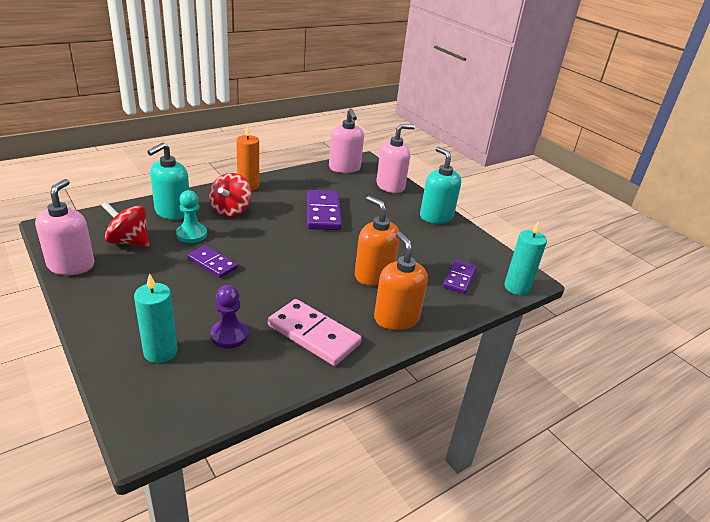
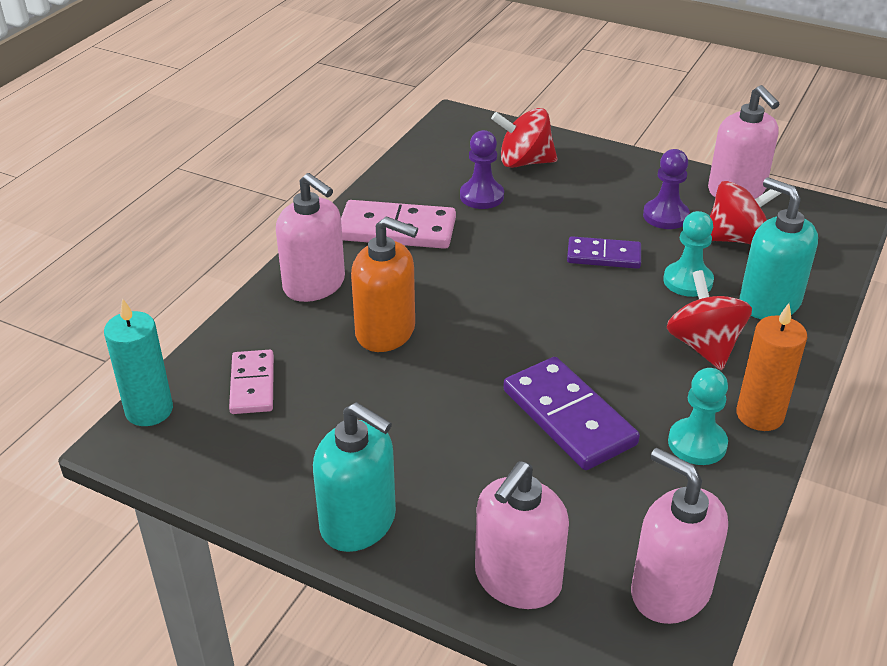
camera: 155 degrees right, 5 degrees up
turquoise candle [134,273,178,363] -> red spinning top [491,108,558,168]
turquoise soap dispenser [147,142,189,220] -> turquoise soap dispenser turned 45 degrees counterclockwise [740,177,818,319]
orange soap dispenser [374,232,428,330] -> pink soap dispenser [276,173,345,302]
purple domino [443,260,476,294] -> pink domino [229,350,274,414]
none -> purple pawn [643,149,690,229]
none -> turquoise pawn [668,368,728,465]

